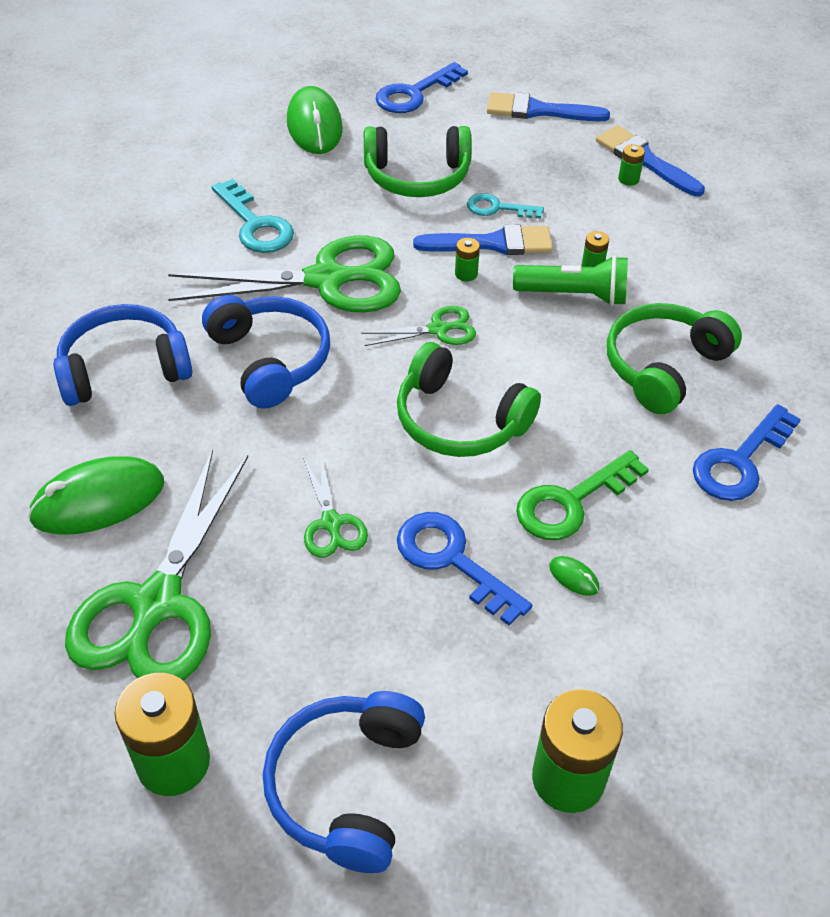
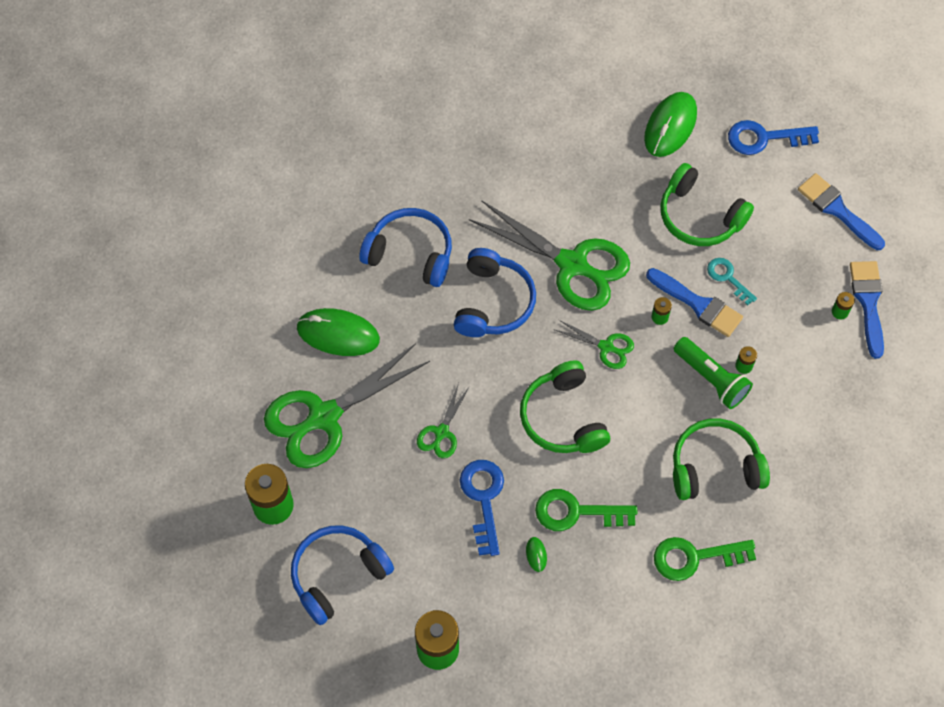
camera: 40 degrees right, 15 degrees up
turquoise key [212,179,294,253] -> none
blue key [693,404,801,501] -> green key [654,537,756,581]

